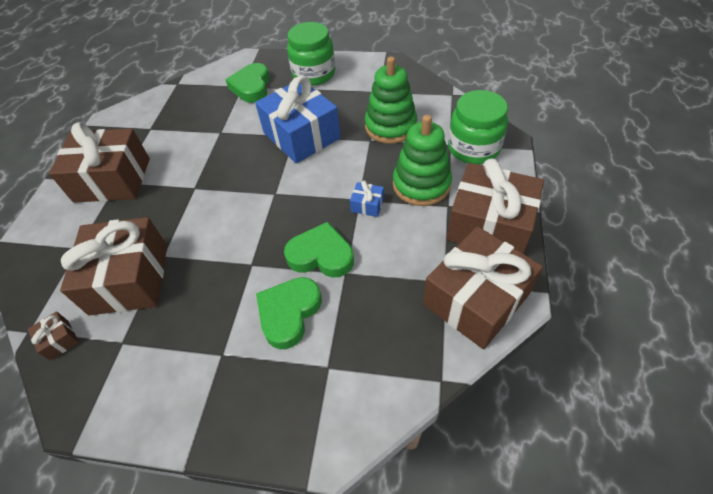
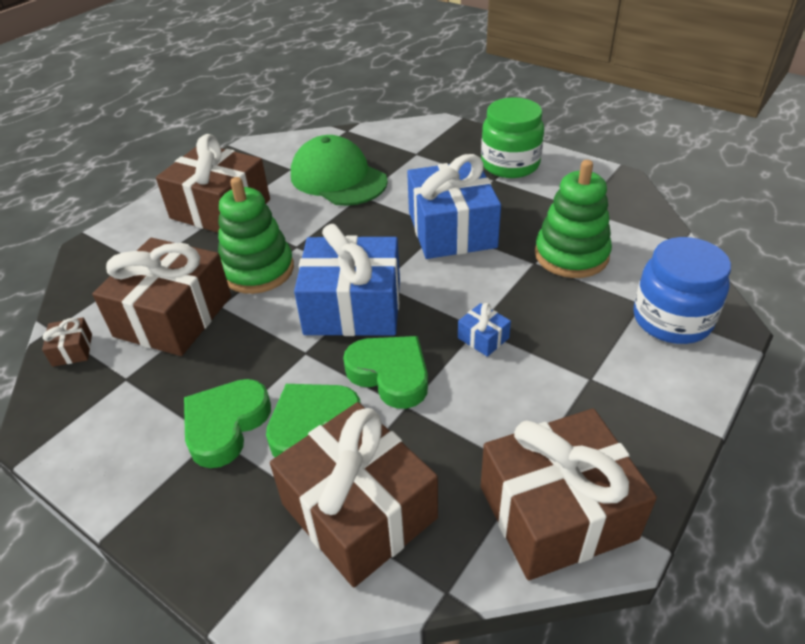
camera: 25 degrees right, 10 degrees down
green heart [226,63,270,103] -> green heart moved to [184,379,271,468]
green stacking toy [393,115,452,206] -> green stacking toy moved to [218,177,294,294]
brown gift [447,158,544,254] -> brown gift moved to [270,402,438,587]
green jar [448,90,508,164] -> blue jar [634,237,731,344]
none -> green cap [291,135,388,206]
none -> blue gift [294,224,400,336]

